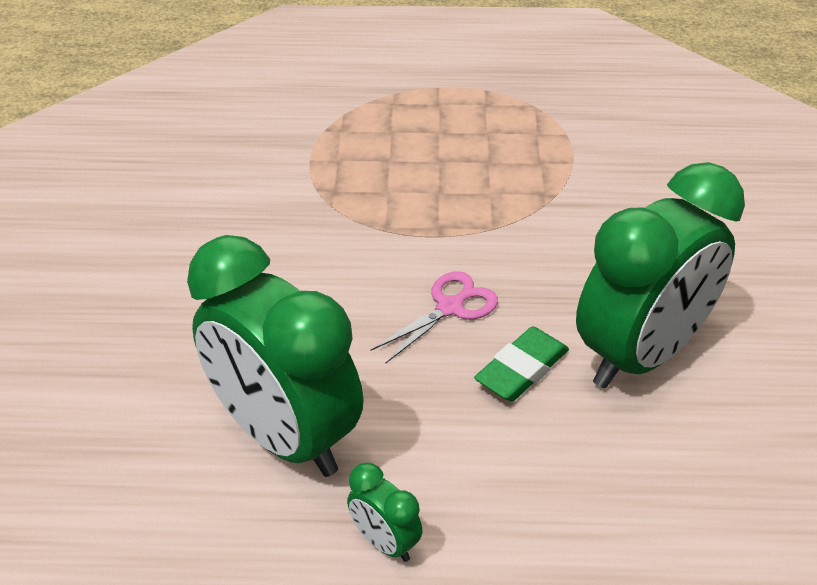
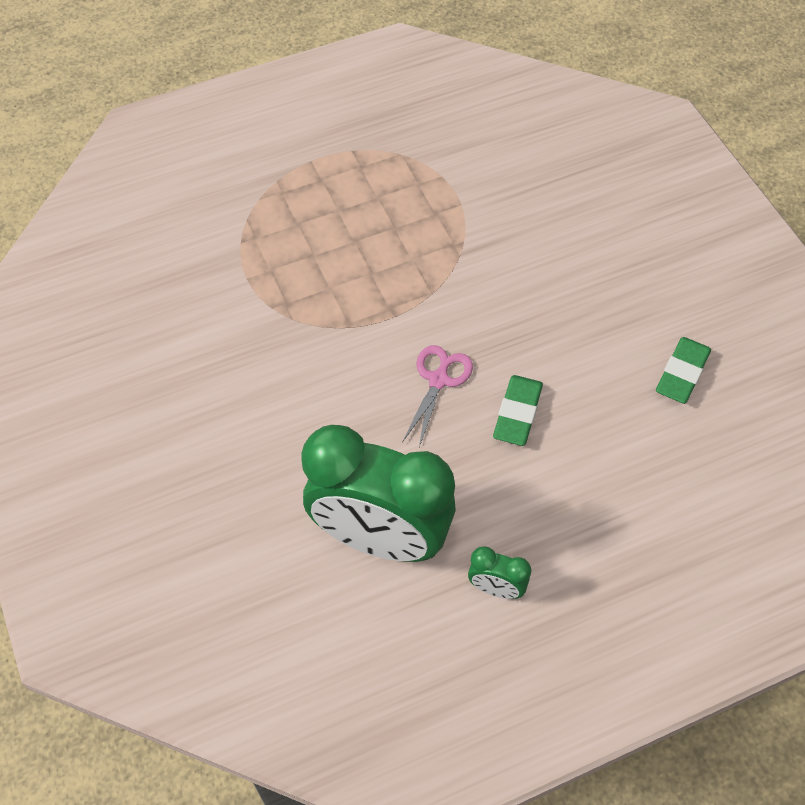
camera: 25 degrees left, 15 degrees up
green clock [576,162,745,388] -> none
none -> green eraser [656,337,711,404]

